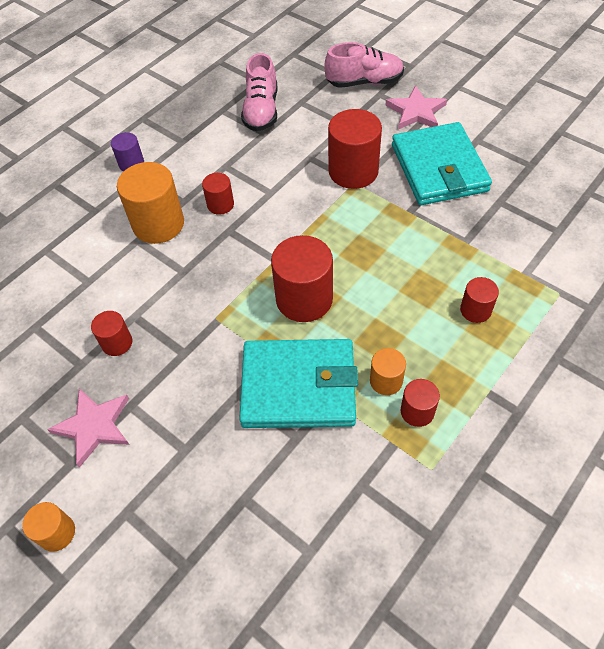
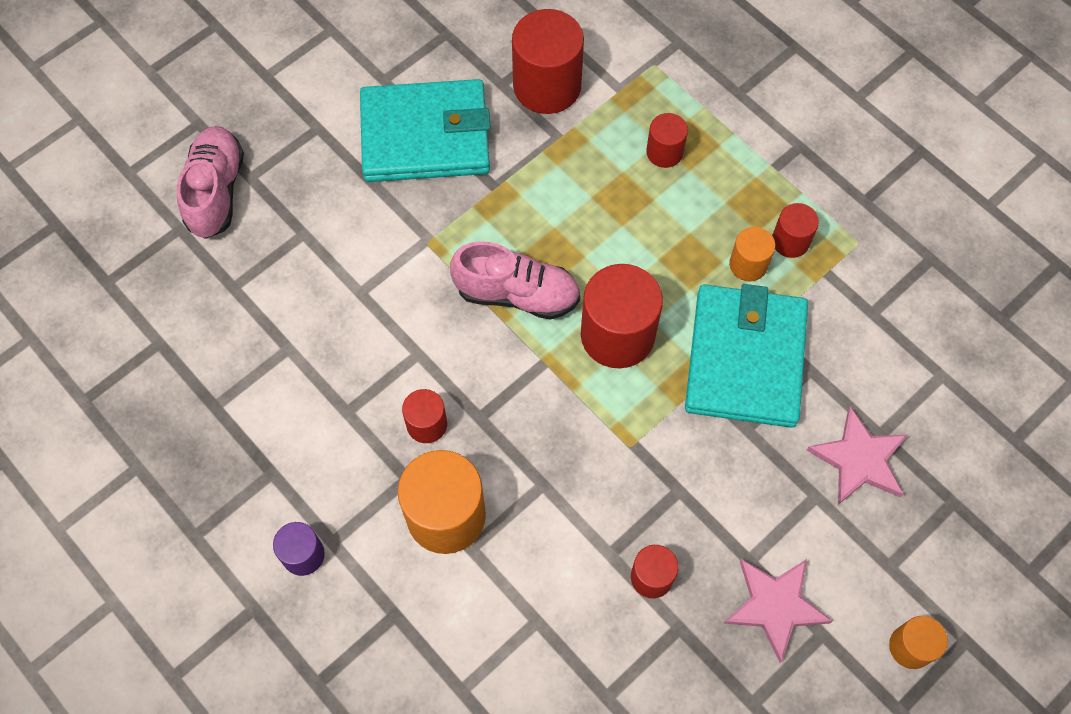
camera: 85 degrees left, 10 degrees up
pink shoe [241,53,277,131] -> pink shoe moved to [450,241,580,320]
red cylinder [328,109,382,189] -> red cylinder moved to [512,9,584,114]
pink star [385,85,447,129] -> pink star moved to [807,406,908,505]

